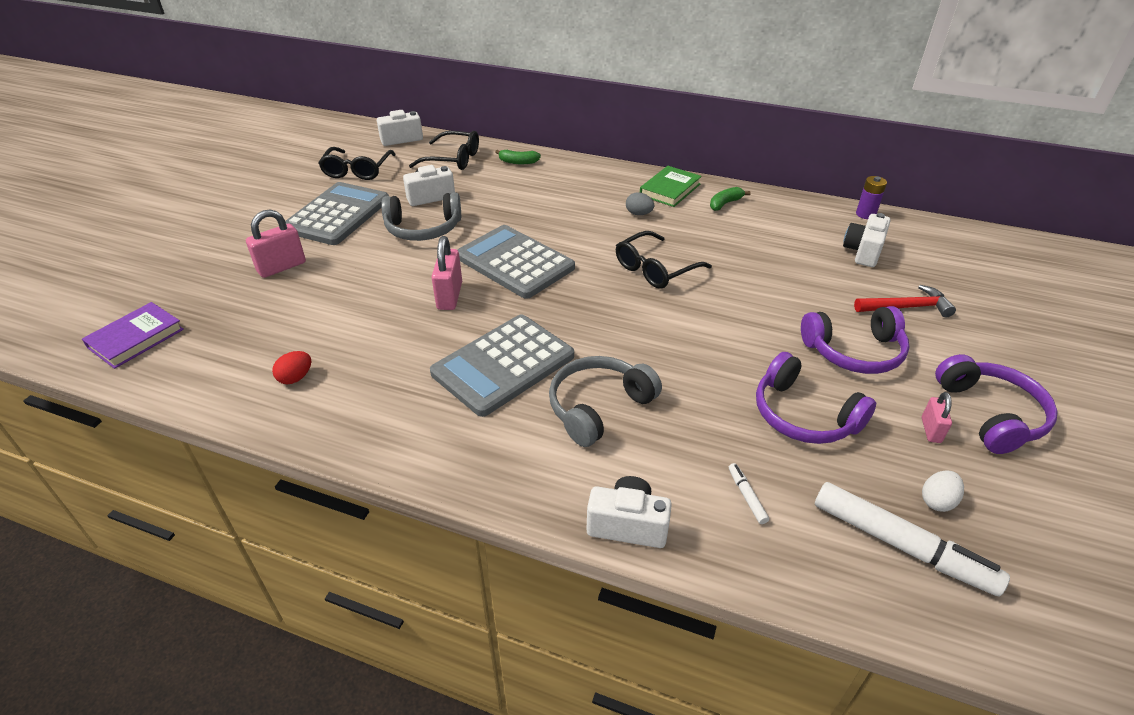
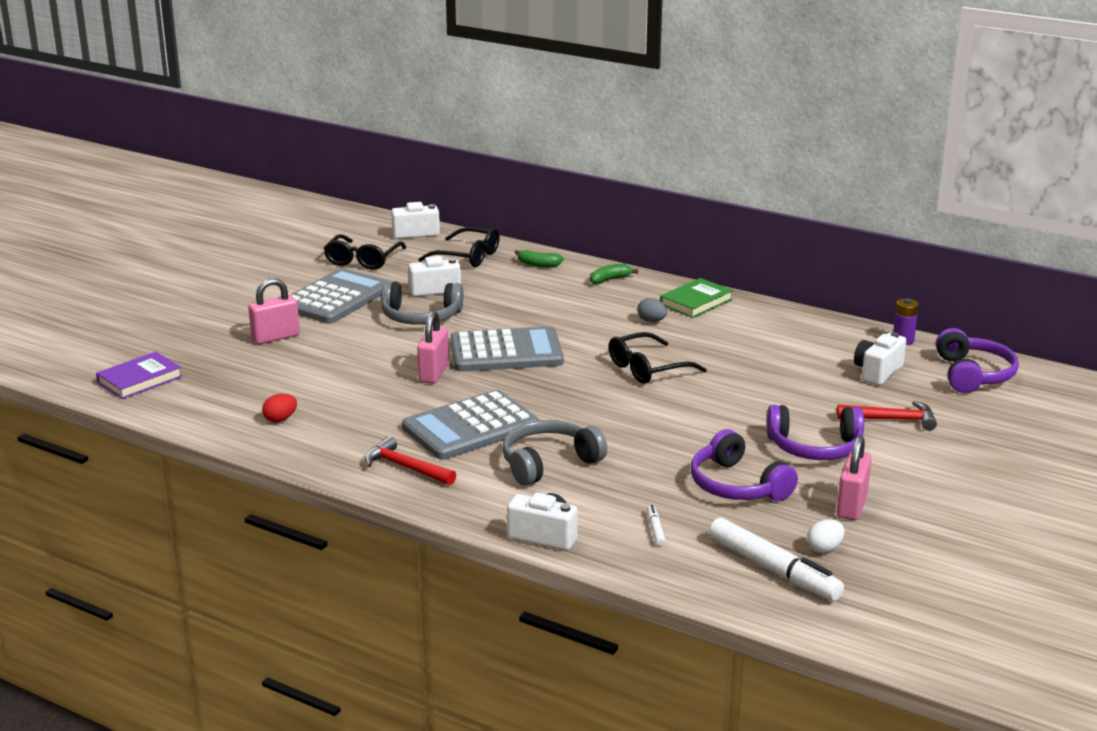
camera: 10 degrees right, 15 degrees down
grey calculator [458,225,575,299] -> grey calculator turned 120 degrees clockwise [450,326,564,372]
green banana [710,187,751,211] -> green banana moved to [590,264,638,284]
pink padlock [922,392,952,443] -> pink padlock [837,435,872,520], size x1.69
purple headphones [935,354,1057,454] -> purple headphones moved to [936,328,1019,393]
none -> red hammer [365,436,456,485]

